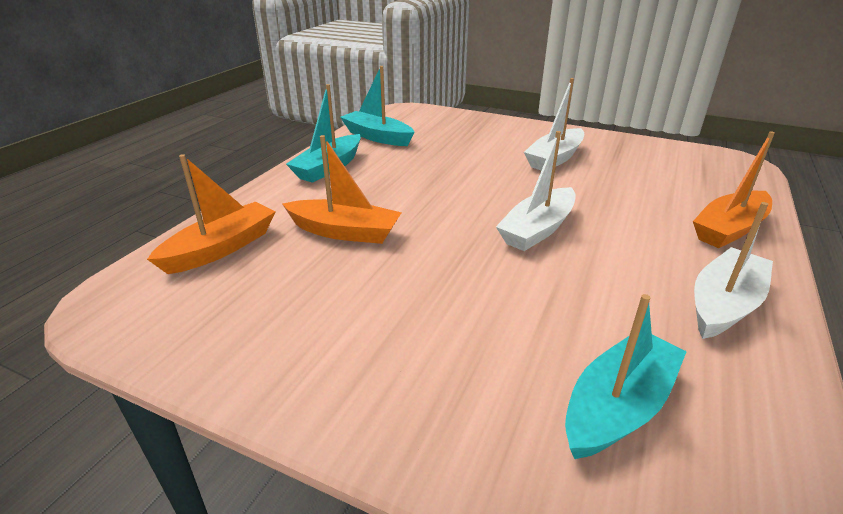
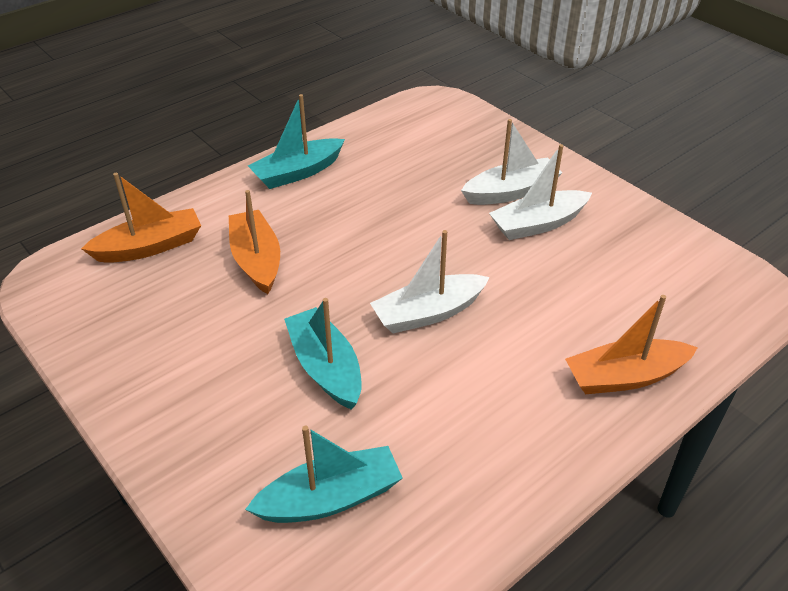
camera: 25 degrees right, 10 degrees up
orange boat [283,135,402,244] -> orange boat turned 150 degrees counterclockwise [229,190,280,294]
turquoise boat [340,66,415,146] -> turquoise boat moved to [284,298,362,410]
white boat [694,202,773,339] -> white boat moved to [461,119,563,205]

